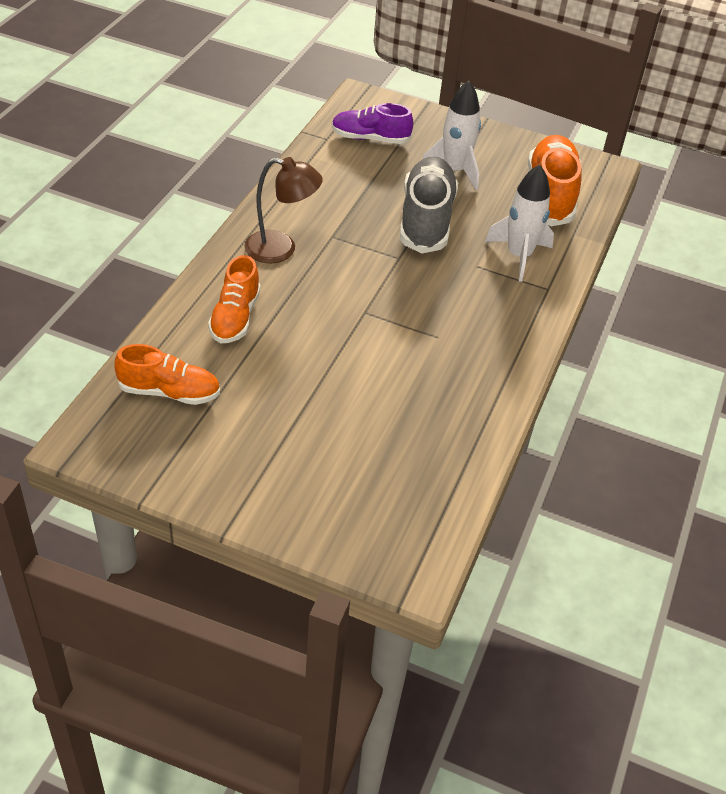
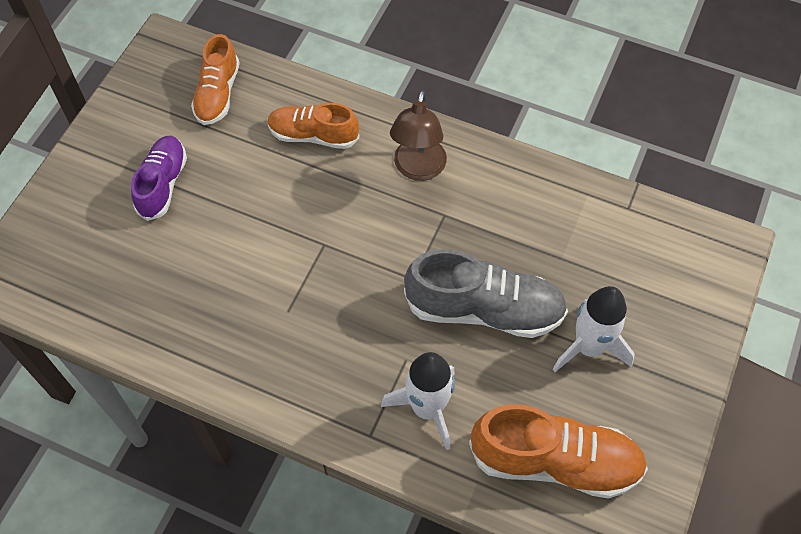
camera: 95 degrees right, 15 degrees up
purple shoe [332,103,413,144] -> purple shoe moved to [131,136,187,221]

